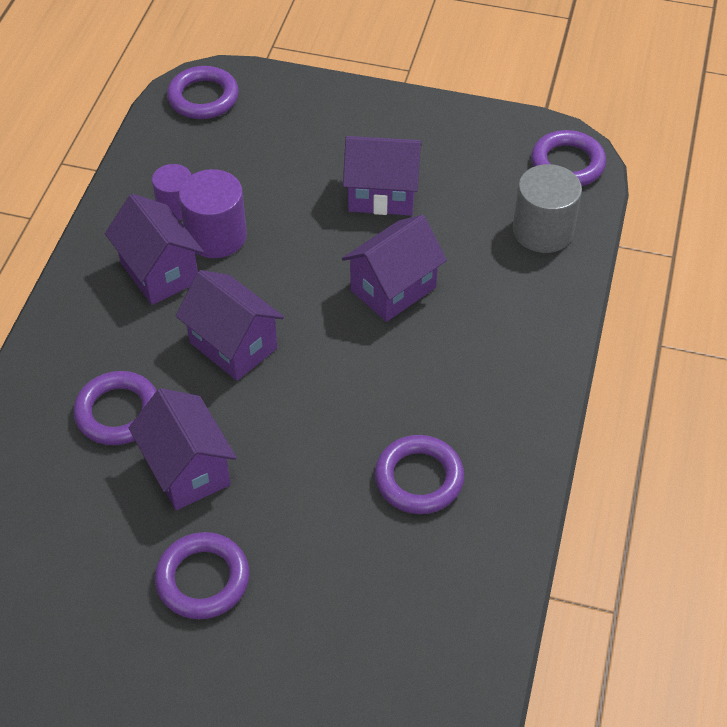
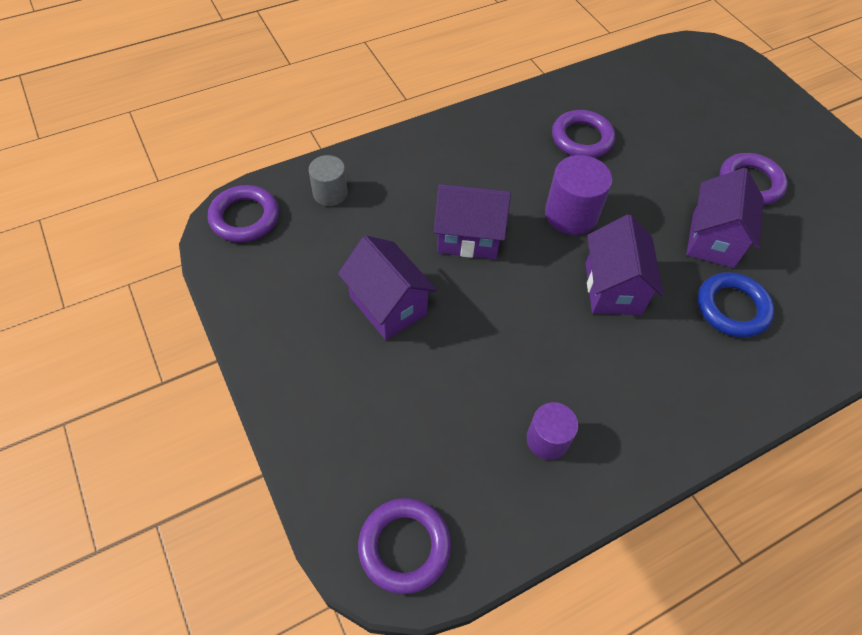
camera: 135 degrees left, 5 degrees up
purple ring [74,371,157,445] -> blue ring [698,272,775,338]
purple house [105,194,204,305] -> none
purple cylinder [179,169,247,258] -> purple cylinder moved to [545,155,612,235]
grey cylinder [513,164,582,253] -> grey cylinder [309,155,348,206], size x0.65

